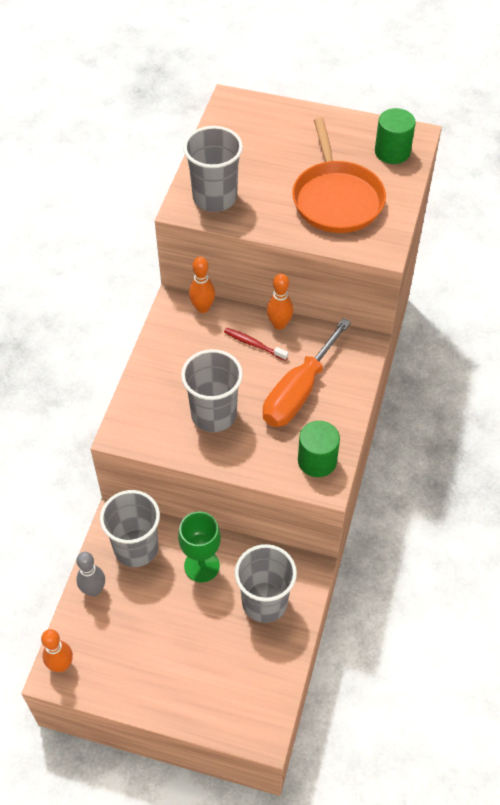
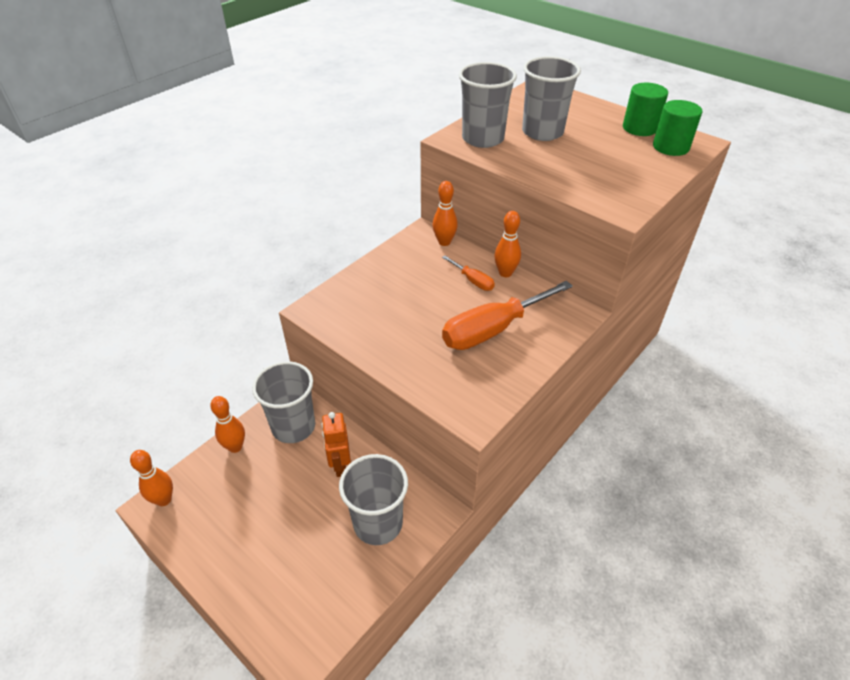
camera: 25 degrees right, 10 degrees down
grey bowling pin [76,552,105,597] -> orange bowling pin [210,396,245,453]
green goblet [178,511,221,583] -> orange robot [322,412,351,477]
grey cup [181,349,243,432] -> grey cup moved to [522,56,581,141]
red toothbrush [224,328,288,361] -> orange screwdriver [442,256,495,291]
orange pan [292,118,386,233] -> none
green cylinder [298,421,340,477] -> green cylinder moved to [623,83,668,136]

